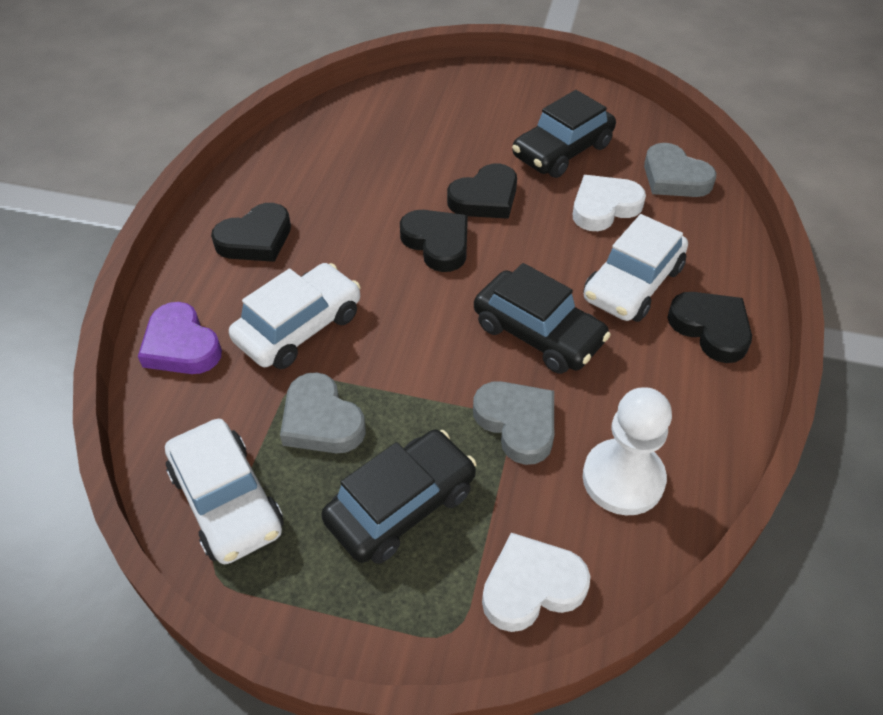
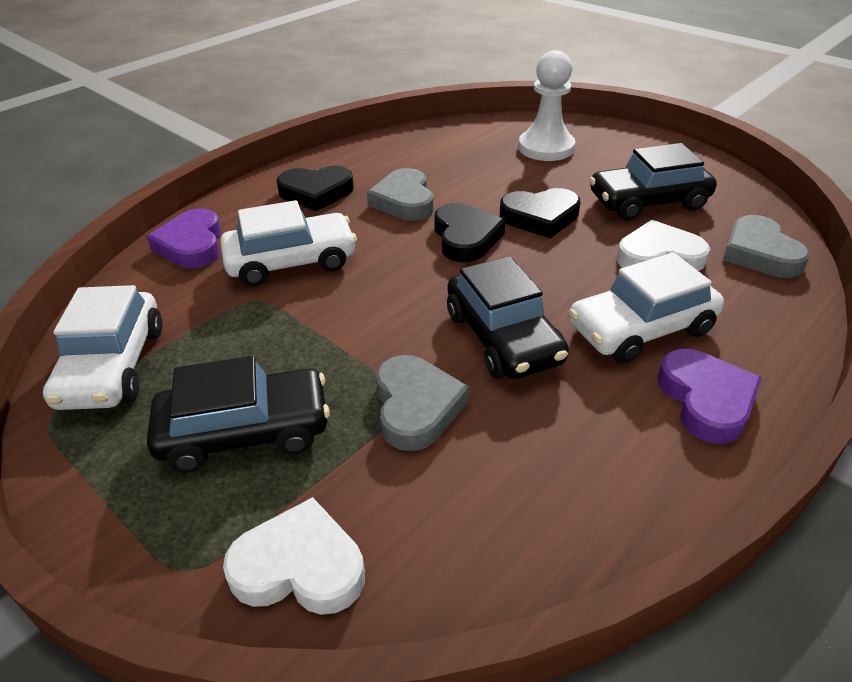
camera: 30 degrees right, 10 degrees down
grey heart [280,372,366,453] -> grey heart moved to [367,168,434,221]
white pawn [583,387,672,515] -> white pawn moved to [518,50,575,161]
black heart [667,292,752,363] -> purple heart [657,349,762,444]

